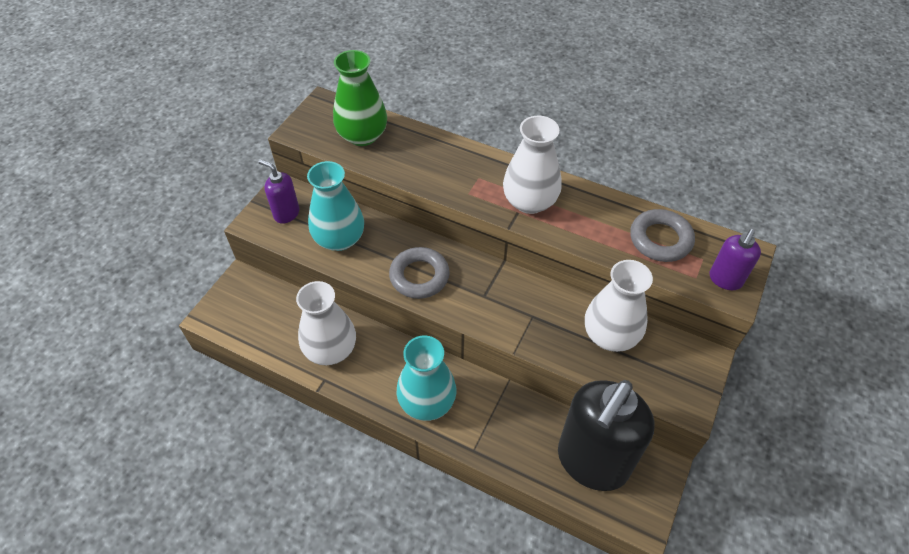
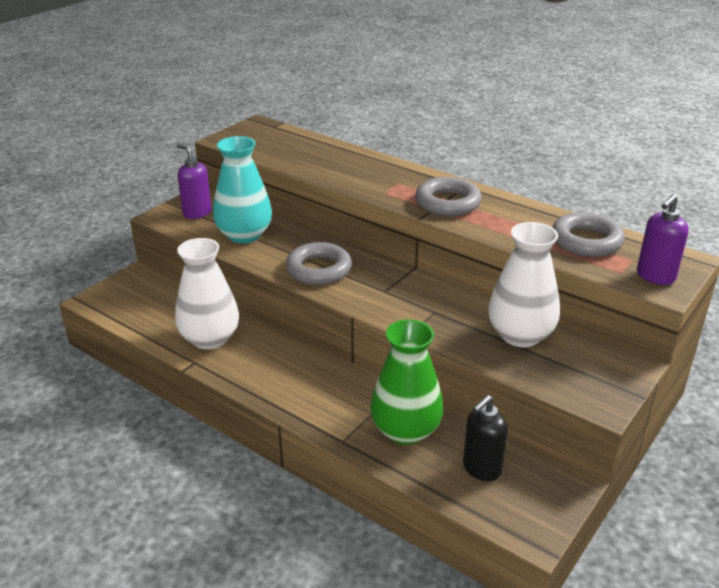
camera: 10 degrees right, 20 degrees down
green vase [333,50,387,146] -> green vase moved to [370,319,443,445]
turquoise vase [397,336,457,421] -> none
white vase [503,116,562,214] -> grey ring [415,177,482,216]
black soap dispenser [558,380,655,491] -> black soap dispenser [463,395,508,481], size x0.46

